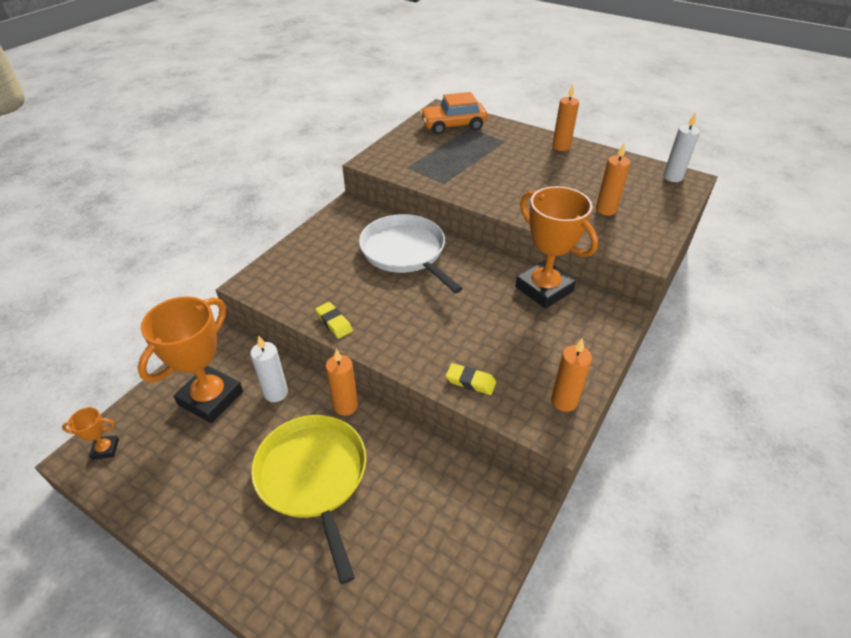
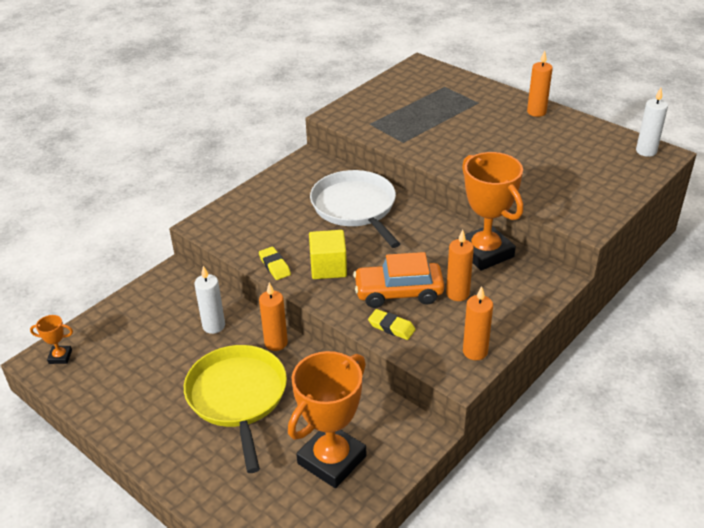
camera: 10 degrees right, 5 degrees down
orange trophy [138,296,243,423] -> orange trophy moved to [288,351,366,488]
orange car [420,92,488,135] -> orange car moved to [353,252,444,308]
orange candle [596,143,631,216] -> orange candle moved to [446,229,474,301]
none -> yellow cube [309,230,347,279]

